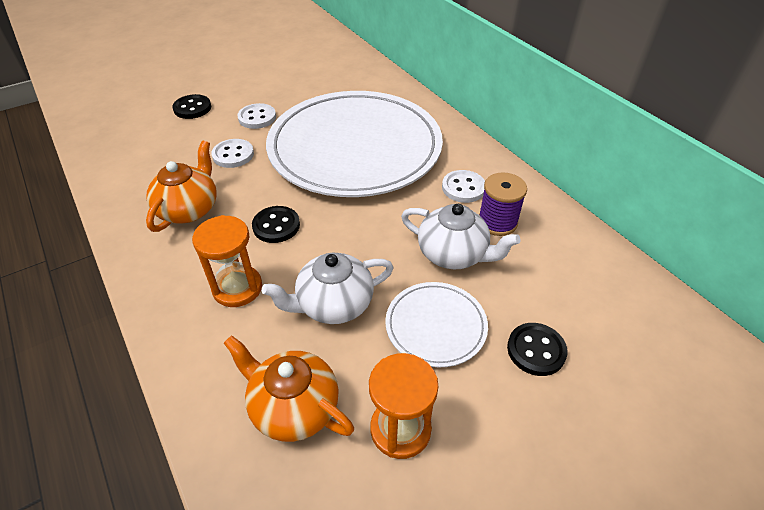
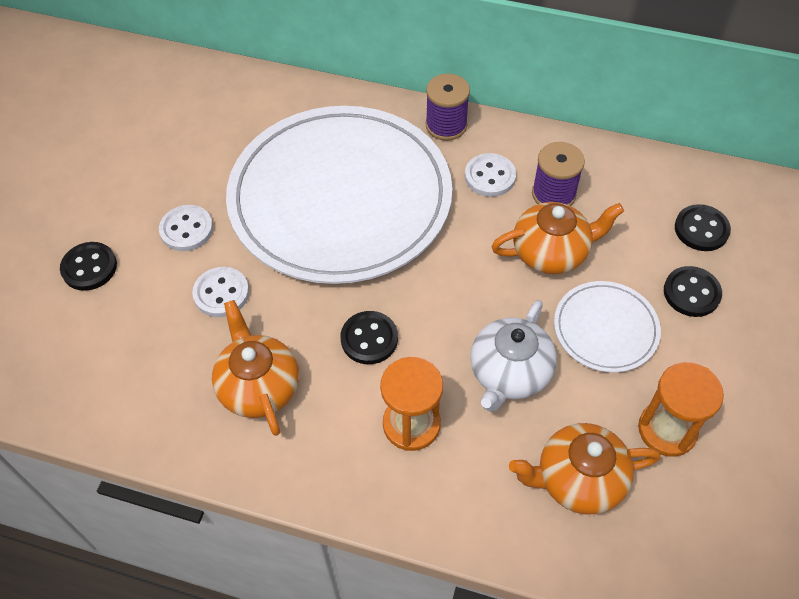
camera: 40 degrees left, 10 degrees up
white teapot [401,204,520,269] -> orange teapot [491,202,624,274]
none -> purple spool [426,74,470,141]
none -> black button [675,204,731,251]

